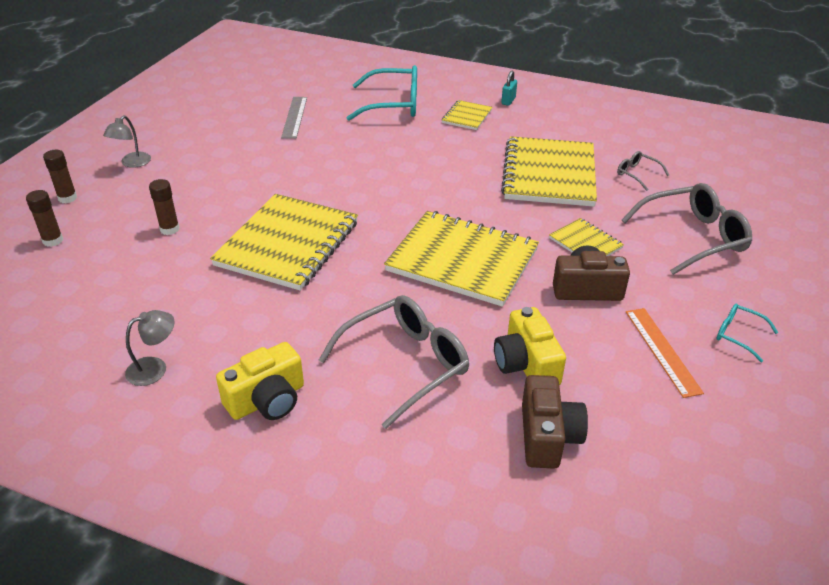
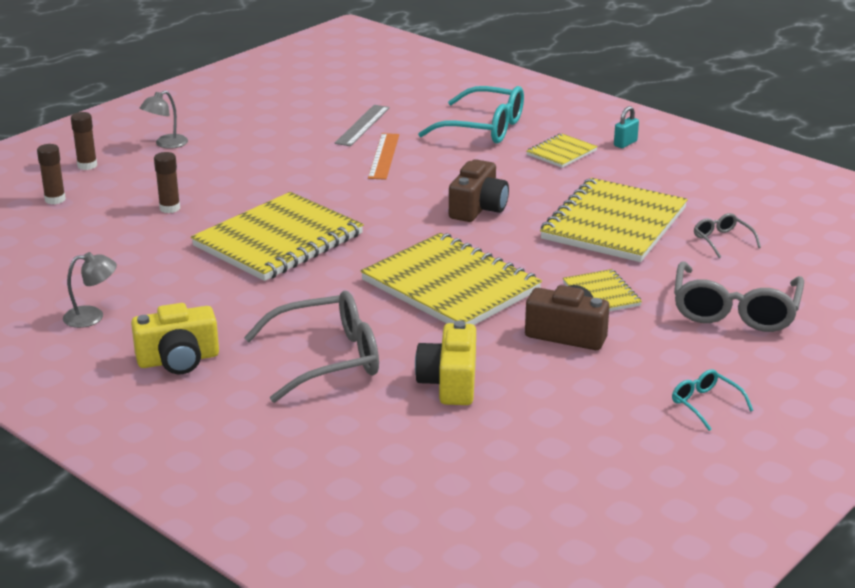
camera: 20 degrees right, 10 degrees down
brown camera [522,375,588,469] -> brown camera moved to [449,159,509,222]
grey glasses [621,183,752,275] -> grey glasses turned 105 degrees clockwise [674,261,804,332]
orange ruler [626,308,704,398] -> orange ruler moved to [368,133,399,180]

